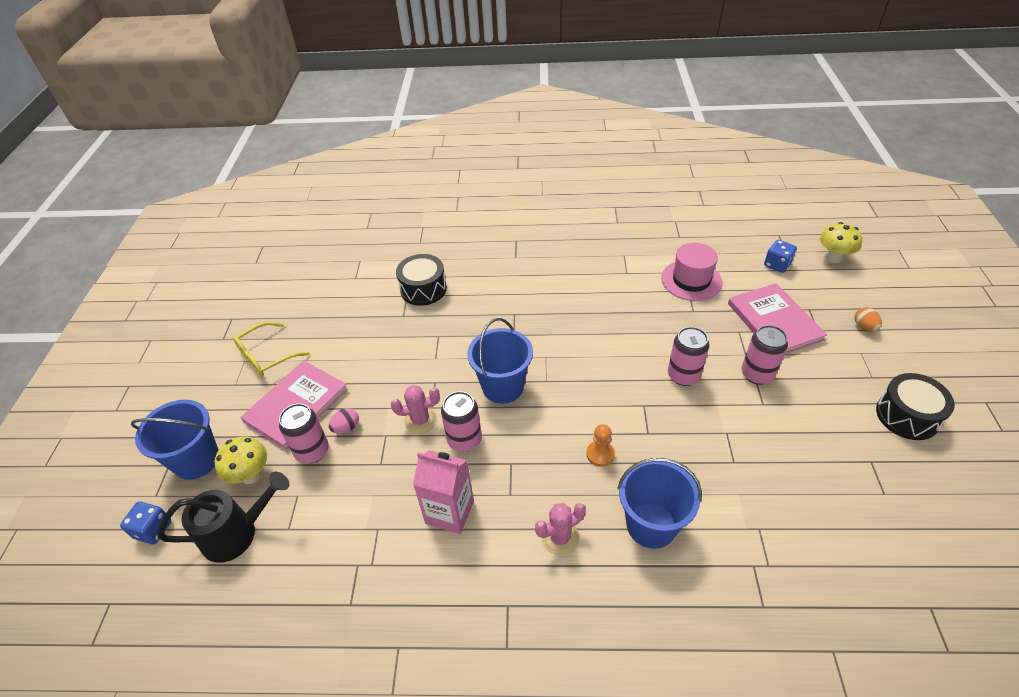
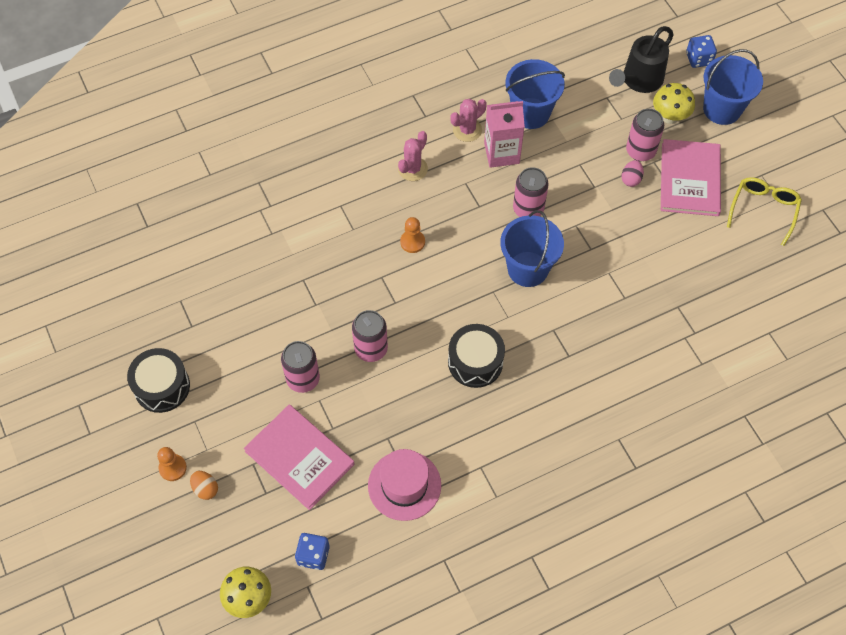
camera: 150 degrees right, 15 degrees up
pink cactus [391,385,440,434] -> pink cactus moved to [450,99,487,142]
black drum [396,254,447,306] -> black drum moved to [448,324,505,388]
blue bucket [618,458,702,549] -> blue bucket moved to [506,59,565,129]
none -> orange pawn [157,447,187,481]

